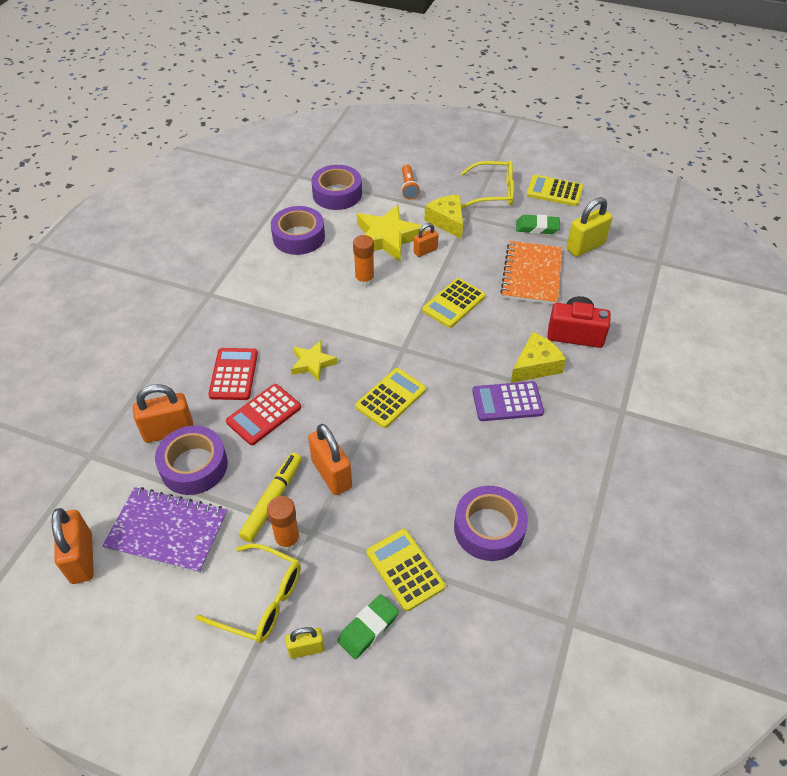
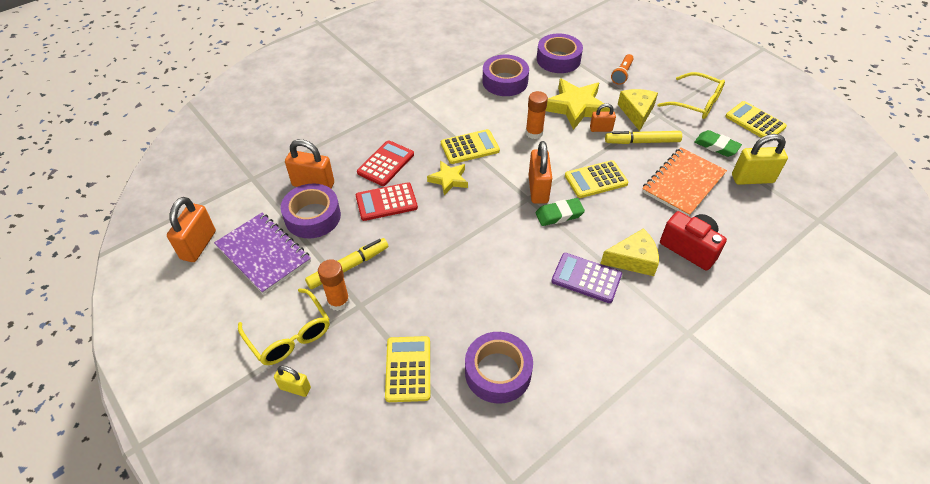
camera: 30 degrees right, 0 degrees up
orange padlock [308,424,352,495] -> orange padlock moved to [529,141,552,204]
green eraser [337,594,399,659] -> green eraser moved to [536,198,585,226]
yellow calculator [355,368,426,428] -> yellow calculator moved to [441,129,500,164]
none -> yellow marker [605,131,682,144]

